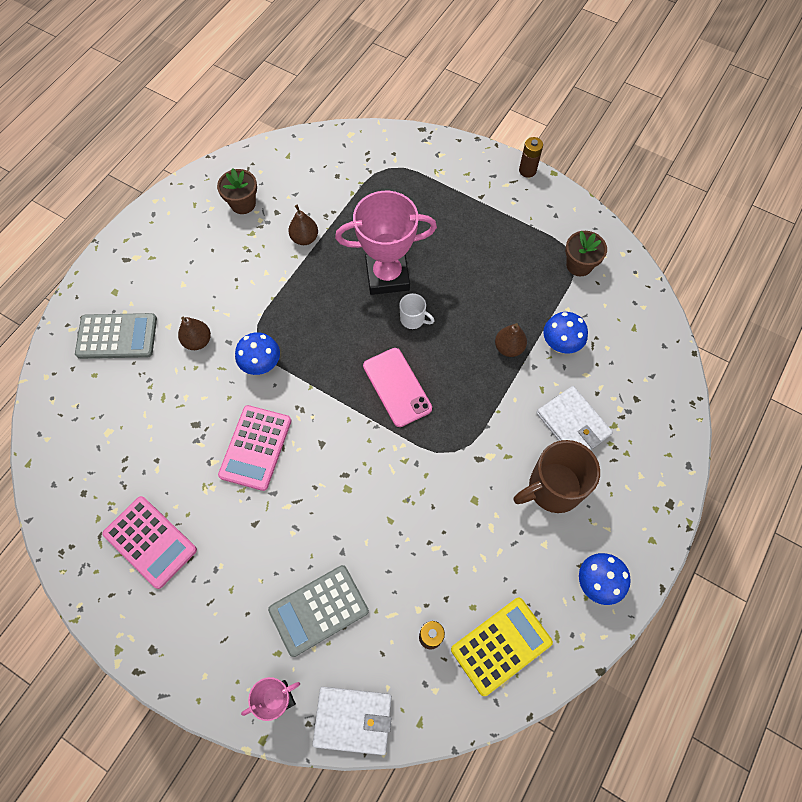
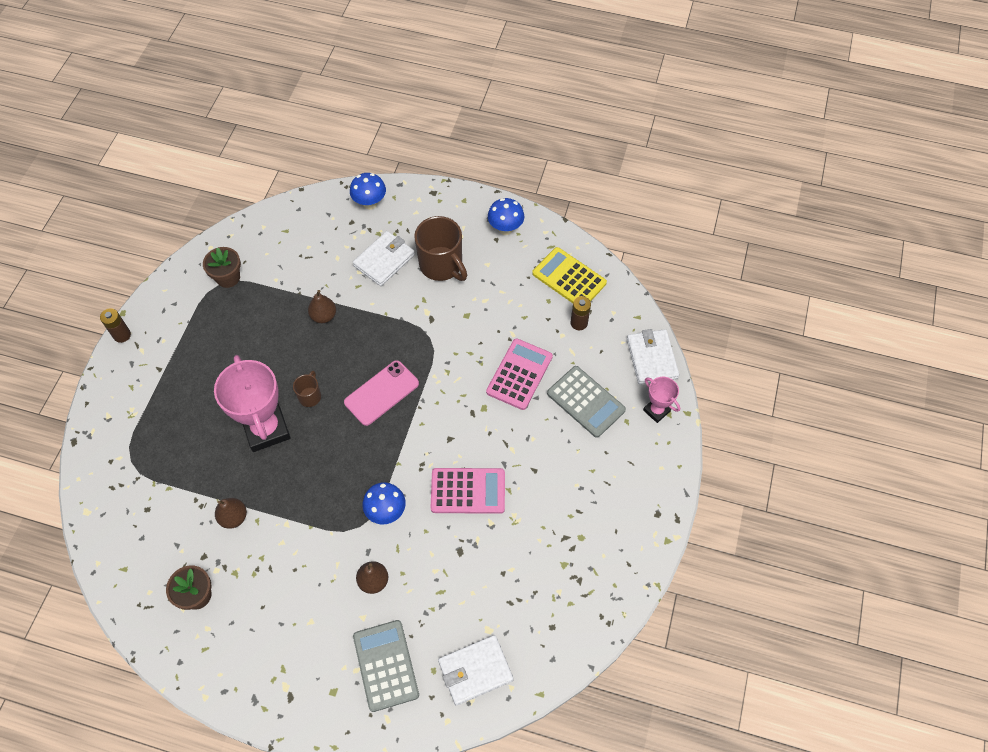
camera: 105 degrees left, 5 degrees down
pink calculator [102,496,197,589] -> pink calculator moved to [486,338,553,410]
white mug [399,293,435,329] -> brown mug [293,371,321,407]
blue mushroom [543,312,588,354] -> blue mushroom moved to [350,173,386,210]
none -> white wallet [438,635,513,706]

